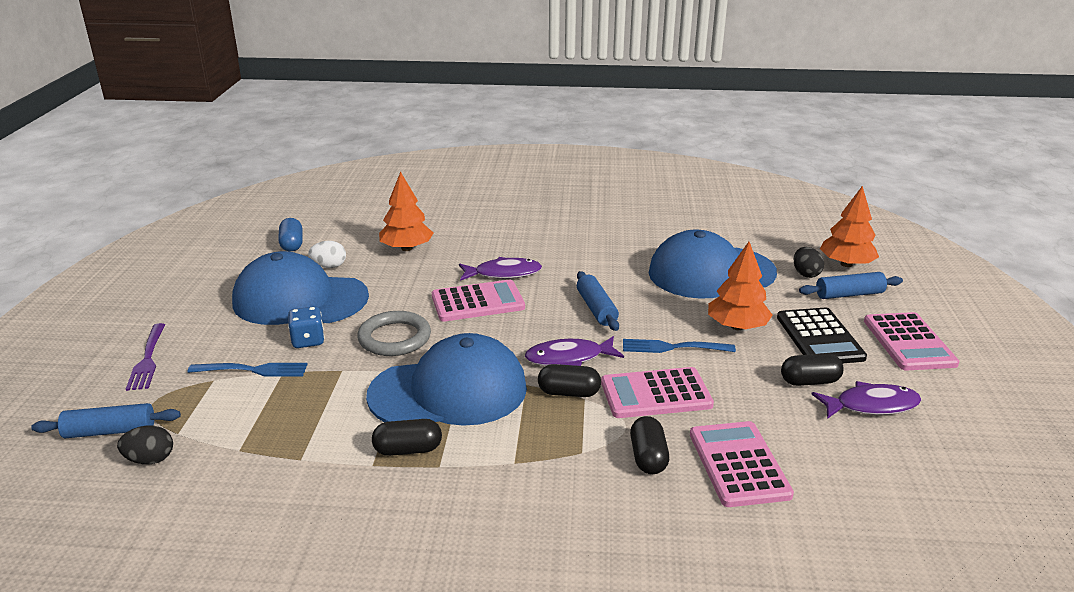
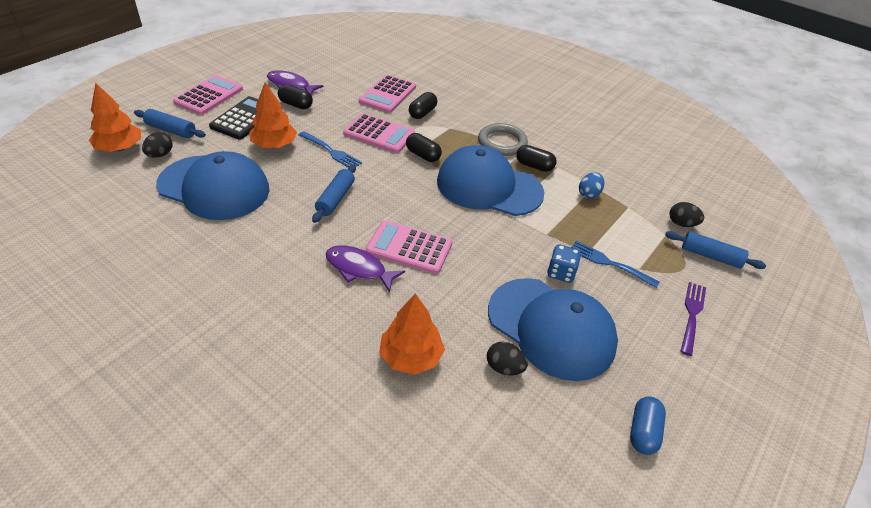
camera: 150 degrees left, 15 degrees up
blue capsule [278,218,303,252] -> blue capsule moved to [630,396,666,455]
white egg [308,241,346,268] -> black egg [487,342,528,375]
grey ring [357,311,431,356] -> grey ring moved to [478,123,528,156]
purple fish [525,336,624,366] -> none
none -> blue egg [579,172,605,199]

